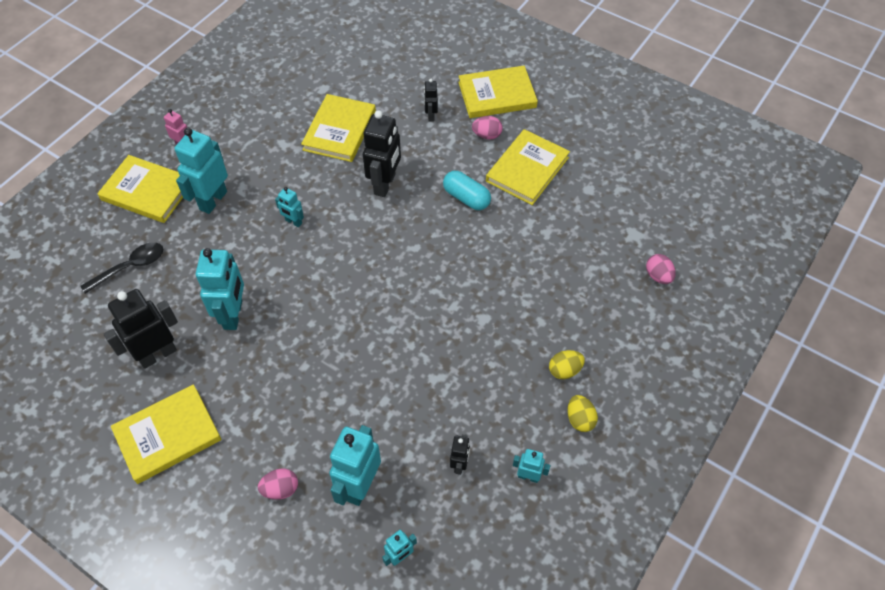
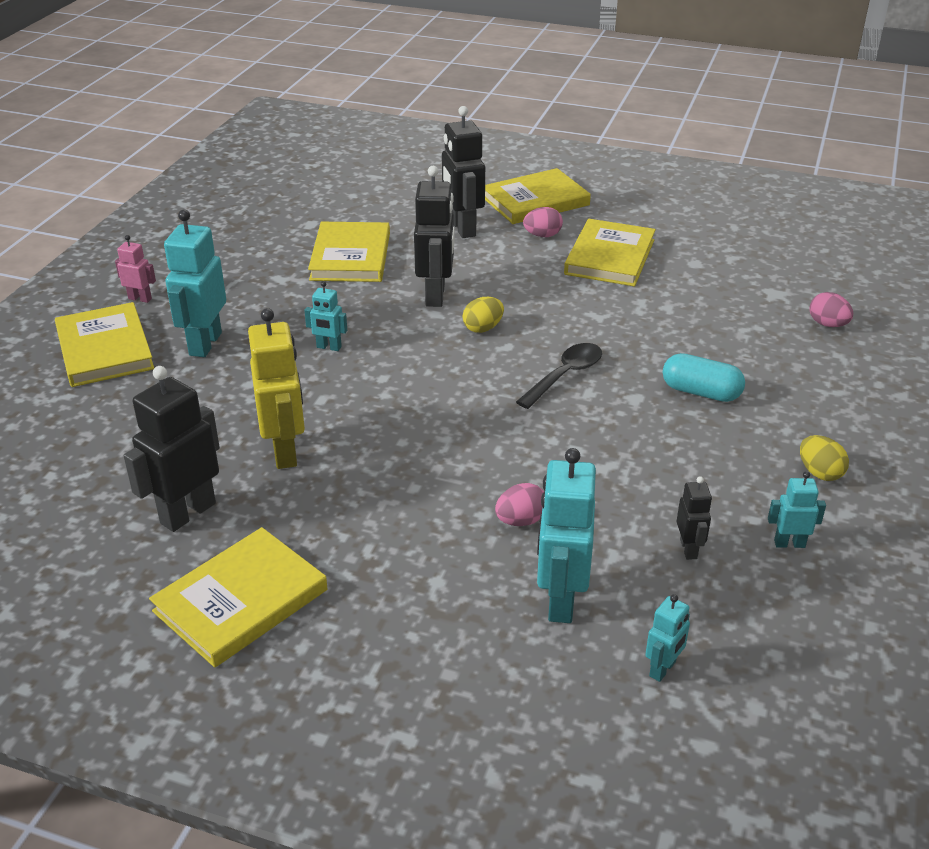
camera: 15 degrees left, 20 degrees down
black spoon [81,242,163,294] -> black spoon moved to [516,343,602,409]
yellow book [97,155,183,223] -> yellow book turned 60 degrees clockwise [55,302,154,387]
turquoise robot [196,248,244,330] -> yellow robot [248,308,305,469]
pink egg [258,469,298,500] -> pink egg moved to [495,483,544,526]
black robot [424,79,438,122] -> black robot [442,106,485,238], size x1.95
turquoise capsule [443,171,491,210] -> turquoise capsule moved to [663,353,745,402]
yellow egg [549,350,585,379] -> yellow egg moved to [463,297,504,333]

